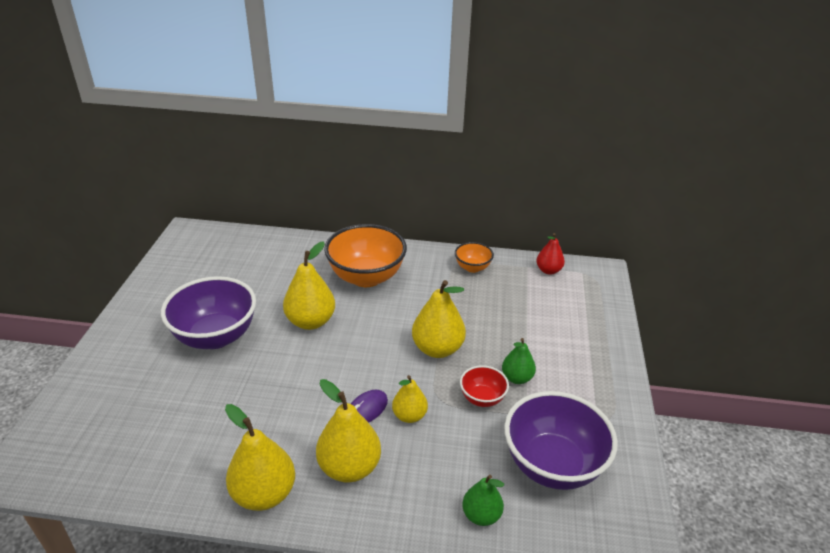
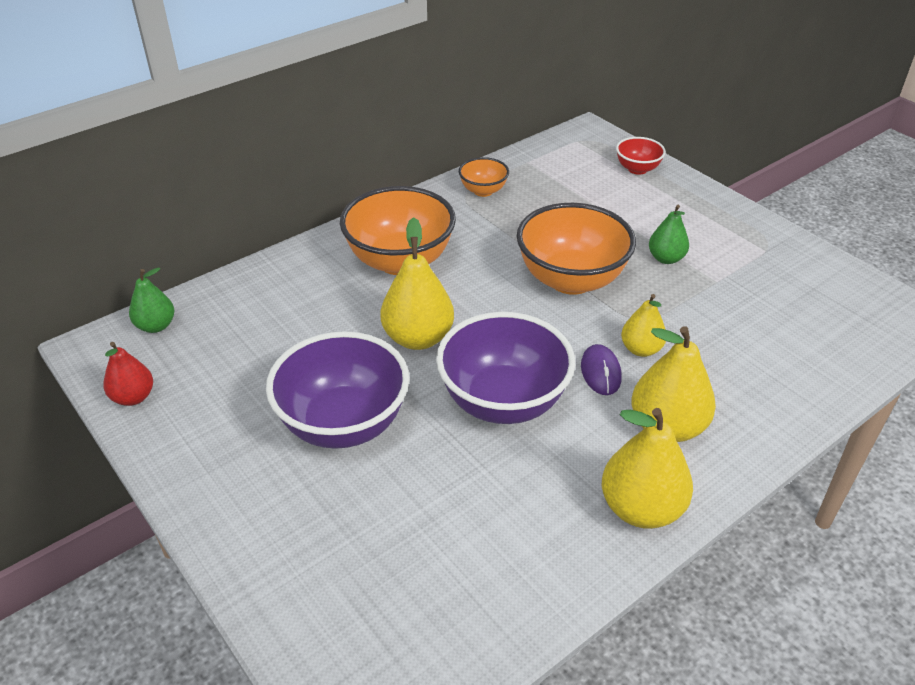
camera: 45 degrees left, 5 degrees up
yellow pear [412,280,466,358] -> orange bowl [517,203,636,295]
red bowl [460,365,509,407] -> red bowl moved to [616,137,666,175]
green pear [462,475,504,526] -> green pear moved to [129,268,174,333]
purple bowl [504,391,618,490] -> purple bowl moved to [436,312,575,424]
red pear [536,233,565,275] -> red pear moved to [103,342,153,406]

